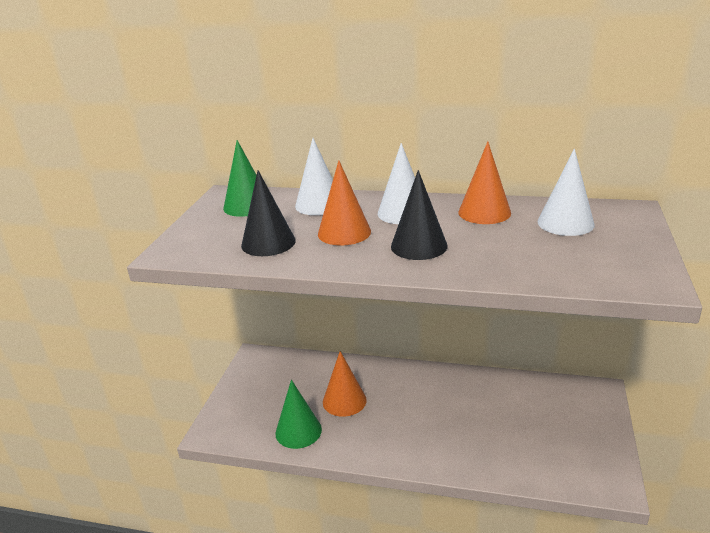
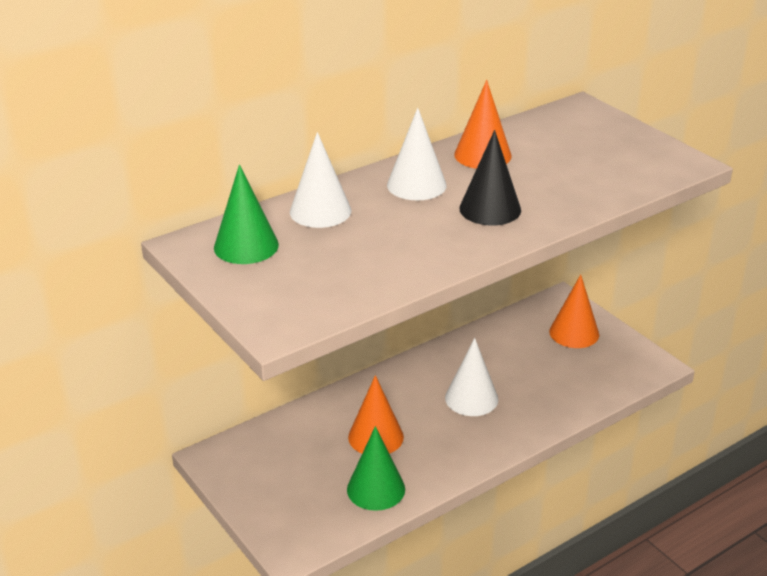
camera: 50 degrees left, 5 degrees up
black cone [241,170,296,256] -> none
orange cone [318,160,371,246] -> orange cone moved to [549,274,599,348]
white cone [538,149,595,236] -> white cone moved to [445,338,498,416]

